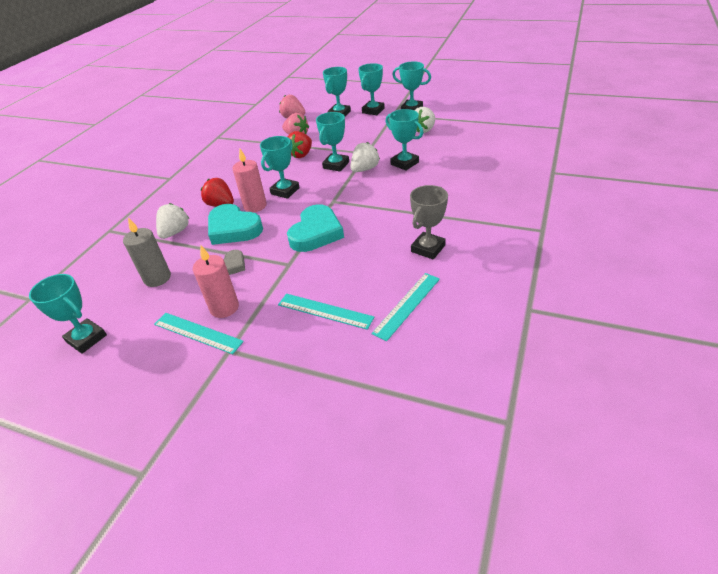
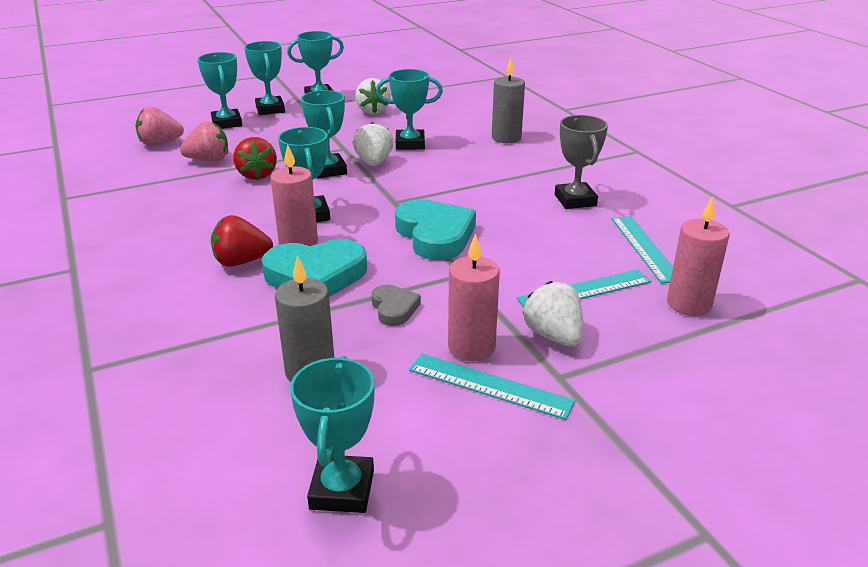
camera: 50 degrees left, 10 degrees down
turquoise trophy [29,274,107,354] -> turquoise trophy turned 75 degrees counterclockwise [290,356,375,513]
turquoise ruler [154,313,244,354] -> turquoise ruler turned 45 degrees clockwise [409,354,575,420]
white strawberry [156,203,189,239] -> white strawberry moved to [523,281,583,347]
none -> grey candle [492,58,525,143]
none -> pink candle [667,196,729,316]

